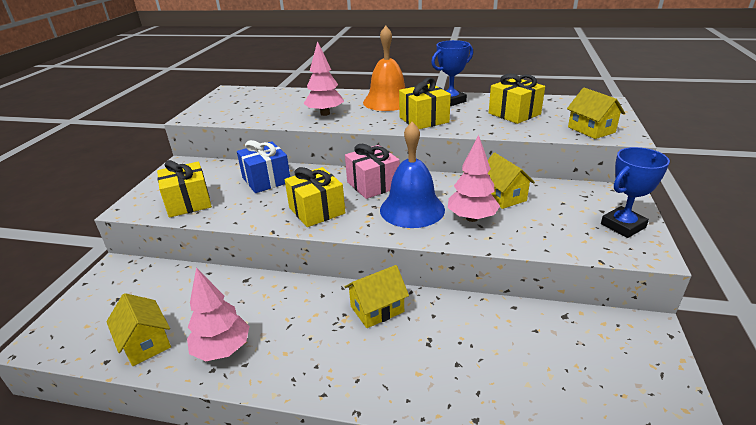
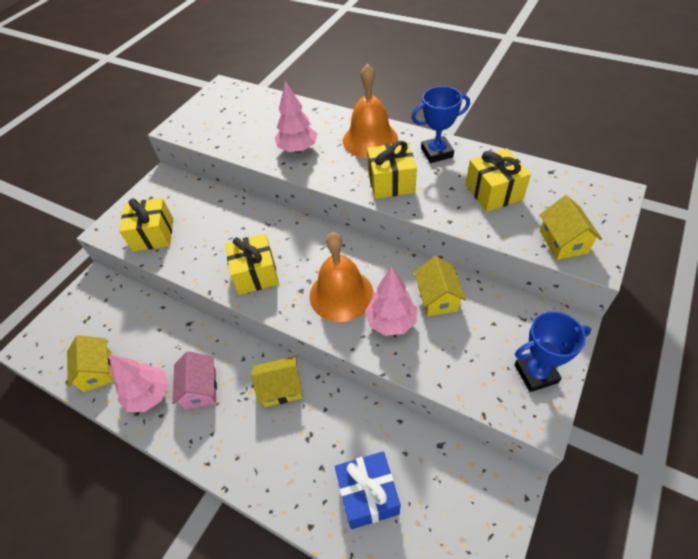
camera: 20 degrees right, 20 degrees up
blue gift [237,140,290,193] -> blue gift moved to [335,451,400,529]
pink gift [345,144,400,199] -> none
blue bell [380,122,445,228] -> orange bell [310,232,373,322]
none -> pink house [172,351,217,410]

